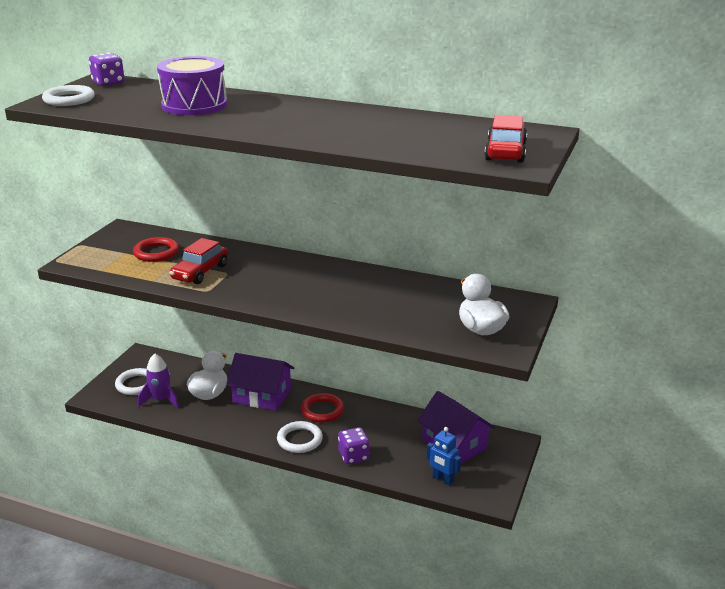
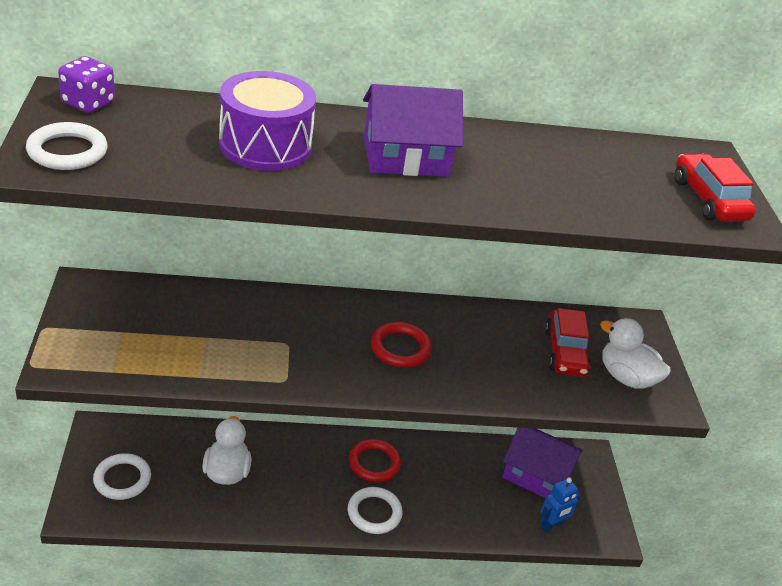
camera: 30 degrees left, 10 degrees up
red ring [133,237,179,262] -> red ring moved to [371,322,432,368]
purple rocket [138,354,179,408] -> none
red car [169,238,228,284] -> red car moved to [545,308,591,377]
purple house [226,353,294,411] -> purple house moved to [363,84,463,177]
purple dice [338,427,370,464] -> none
blue robot [426,427,461,485] -> blue robot turned 45 degrees counterclockwise [540,477,581,532]

